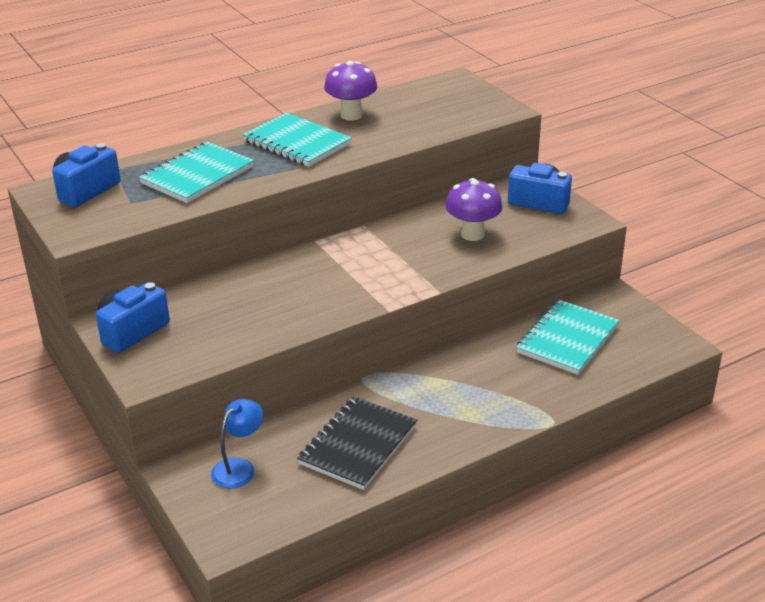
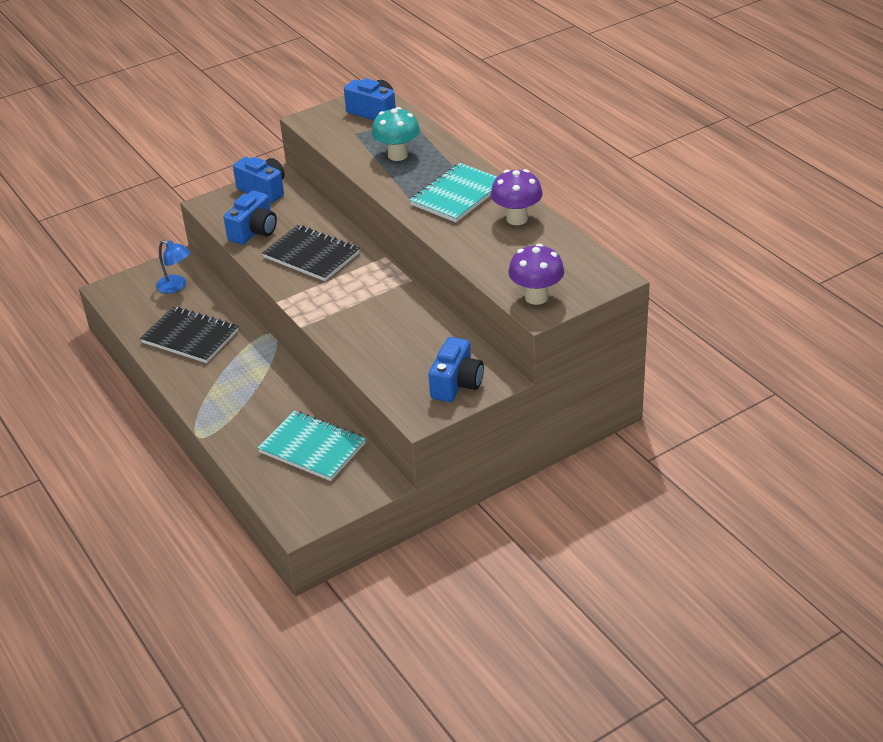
camera: 90 degrees right, 5 degrees up
turquoise notebook [139,142,254,203] -> turquoise mushroom [372,107,420,161]
purple mushroom [445,178,503,241] -> purple mushroom moved to [508,244,564,305]
none -> blue camera [223,191,277,245]
none -> black notebook [262,225,360,281]

